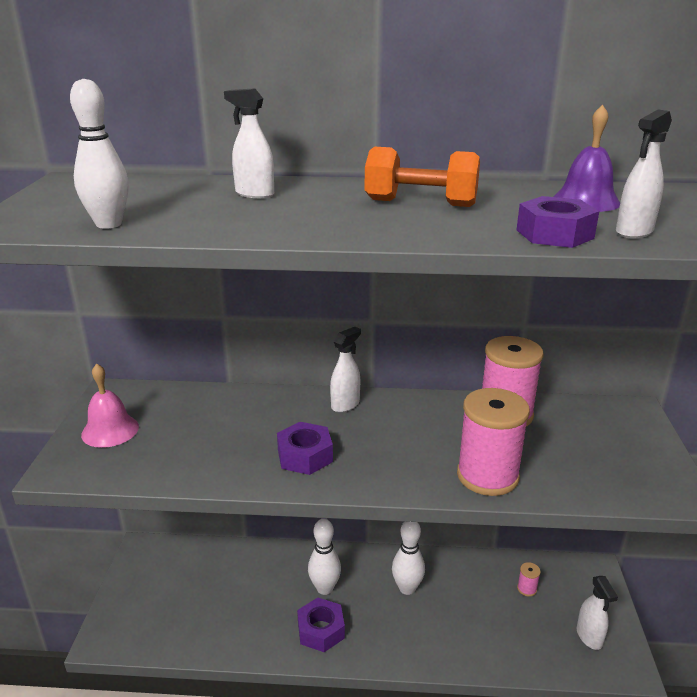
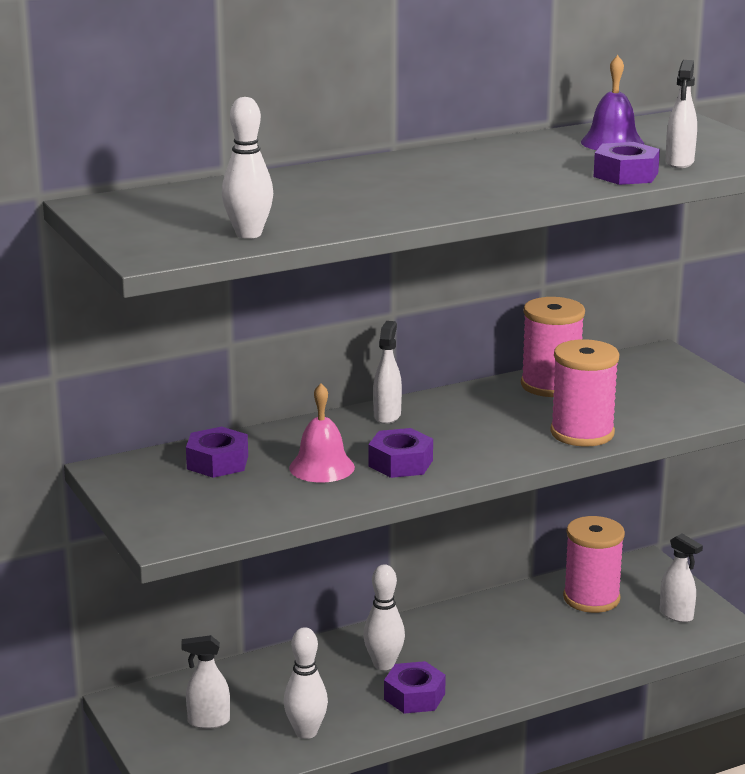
camera: 30 degrees left, 5 degrees down
pink bell [81,363,139,448] -> pink bell moved to [289,383,355,483]
white spray bottle [224,88,274,198] -> white spray bottle moved to [181,635,230,729]
orange dumbbell [365,146,480,207] -> none
white bowling pin [392,522,425,595] -> white bowling pin moved to [283,627,328,739]
pink spool [517,562,541,597] -> pink spool [563,516,625,613], size x2.45
none -> purple nut [186,427,248,478]

